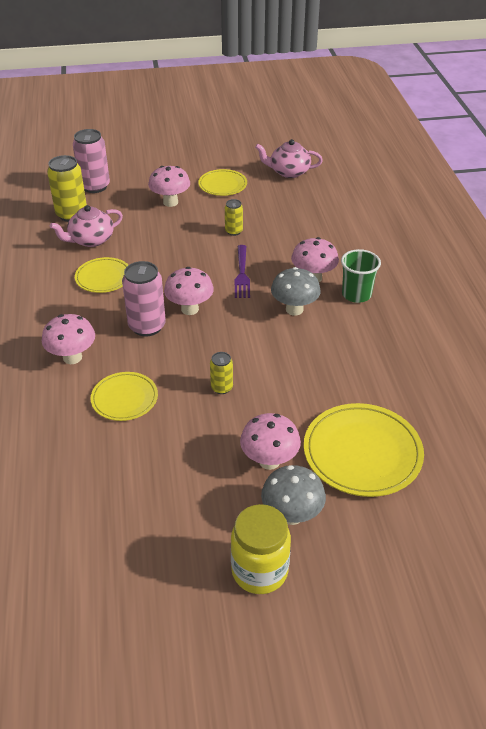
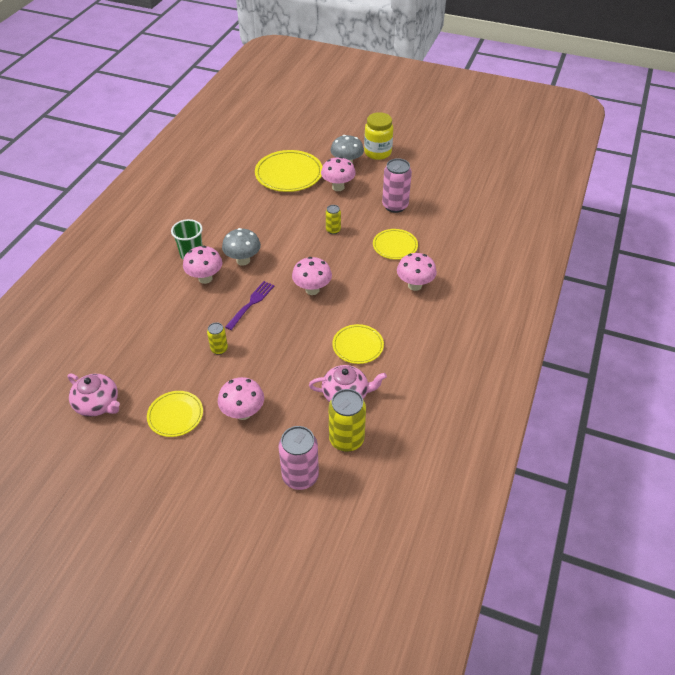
camera: 150 degrees left, 5 degrees up
pink can [122,261,166,337] -> pink can moved to [382,158,412,213]

